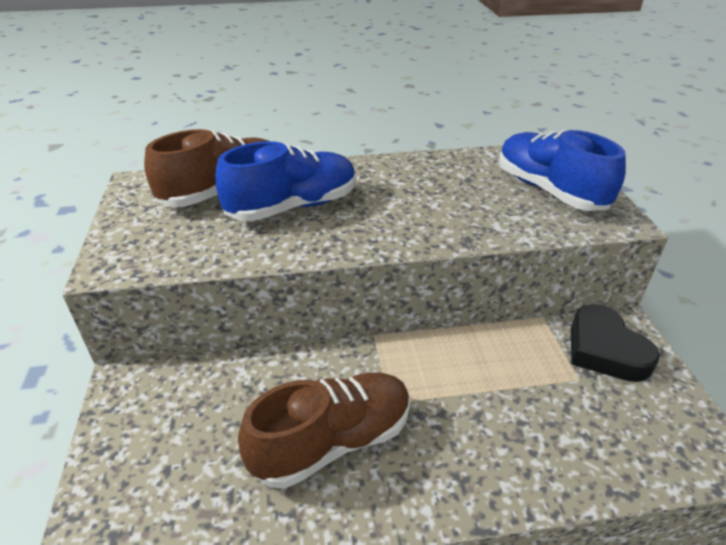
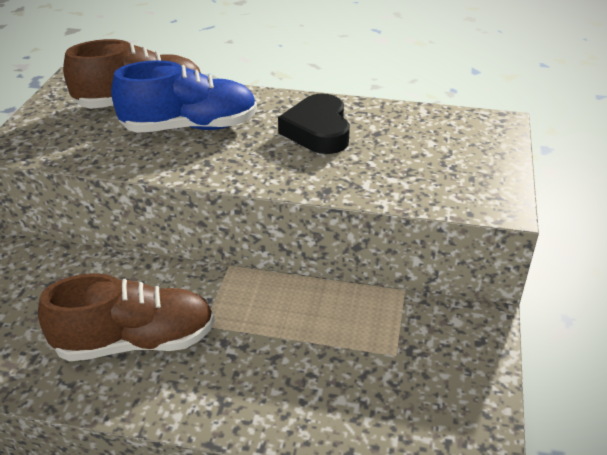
camera: 20 degrees right, 0 degrees up
blue shoe [499,129,626,211] -> none
black heart [571,304,660,382] -> black heart moved to [278,94,350,154]

